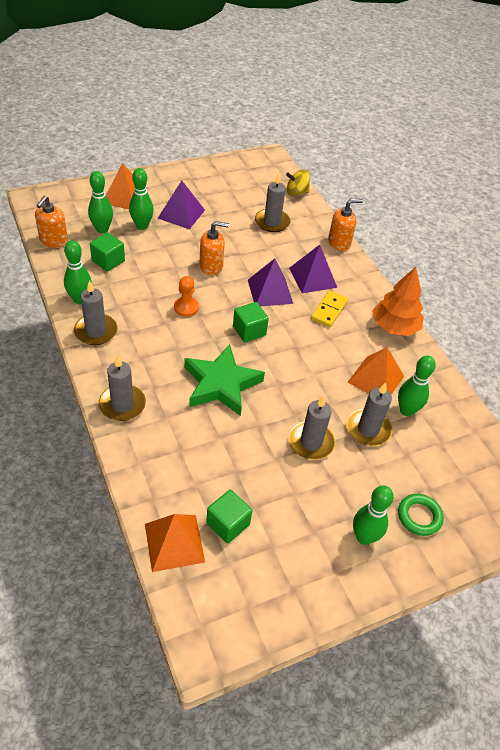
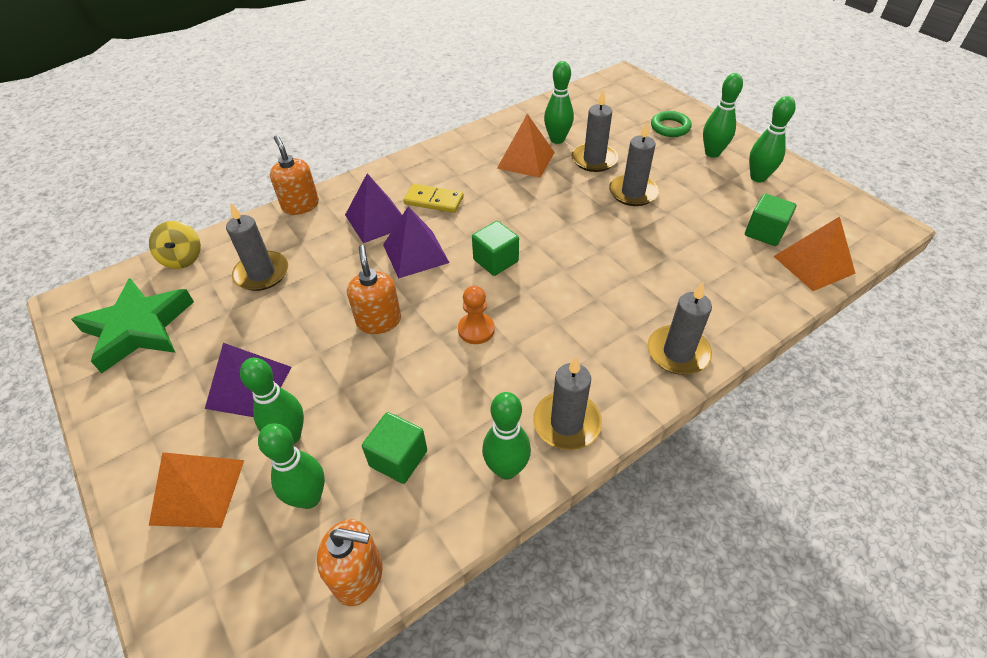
camera: 95 degrees left, 0 degrees up
green star [184,344,265,416] -> green star moved to [71,278,194,374]
orange tree [372,267,424,336] -> none
none -> green bowling pin [749,96,796,182]

